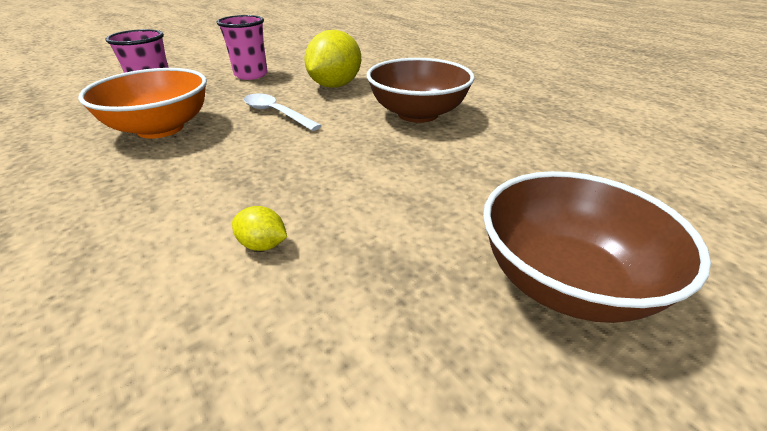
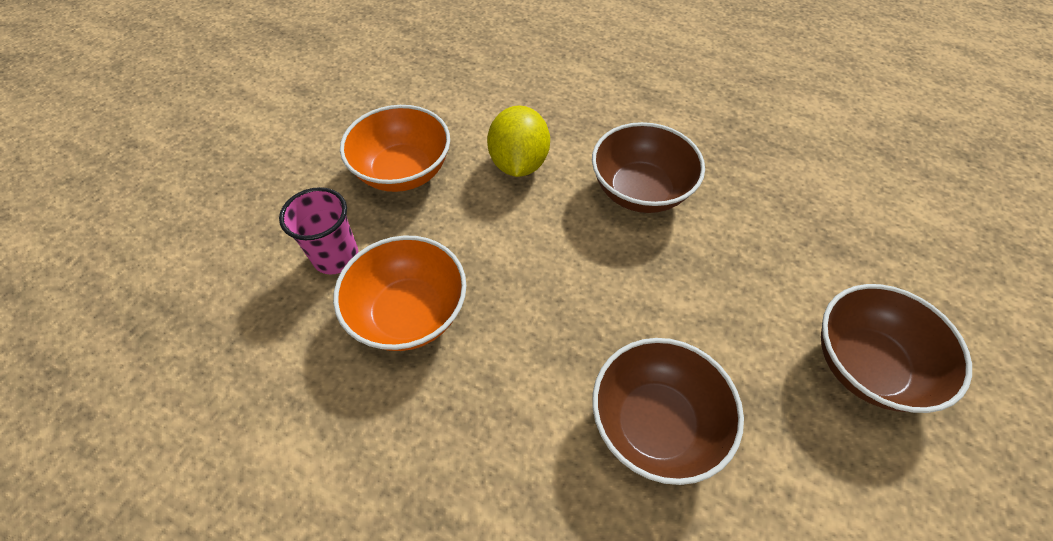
camera: 25 degrees left, 20 degrees up
pink cup [217,15,268,80] -> orange bowl [340,105,450,192]
yellow lemon [232,206,287,251] -> brown bowl [592,338,744,485]
white spoon [244,93,322,131] -> none

